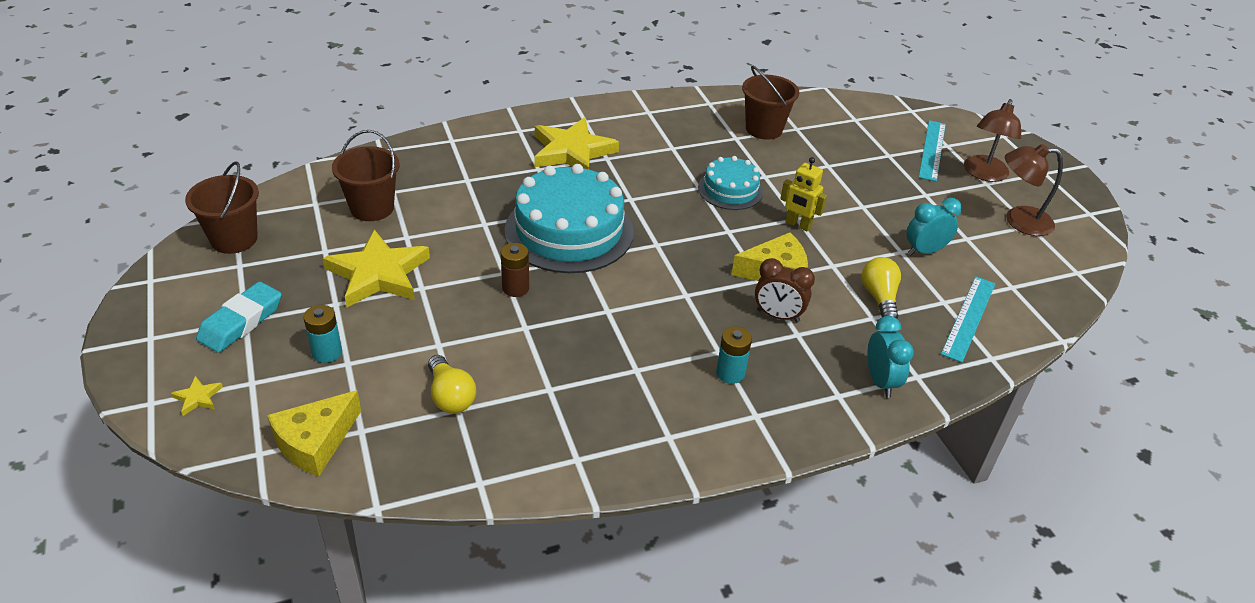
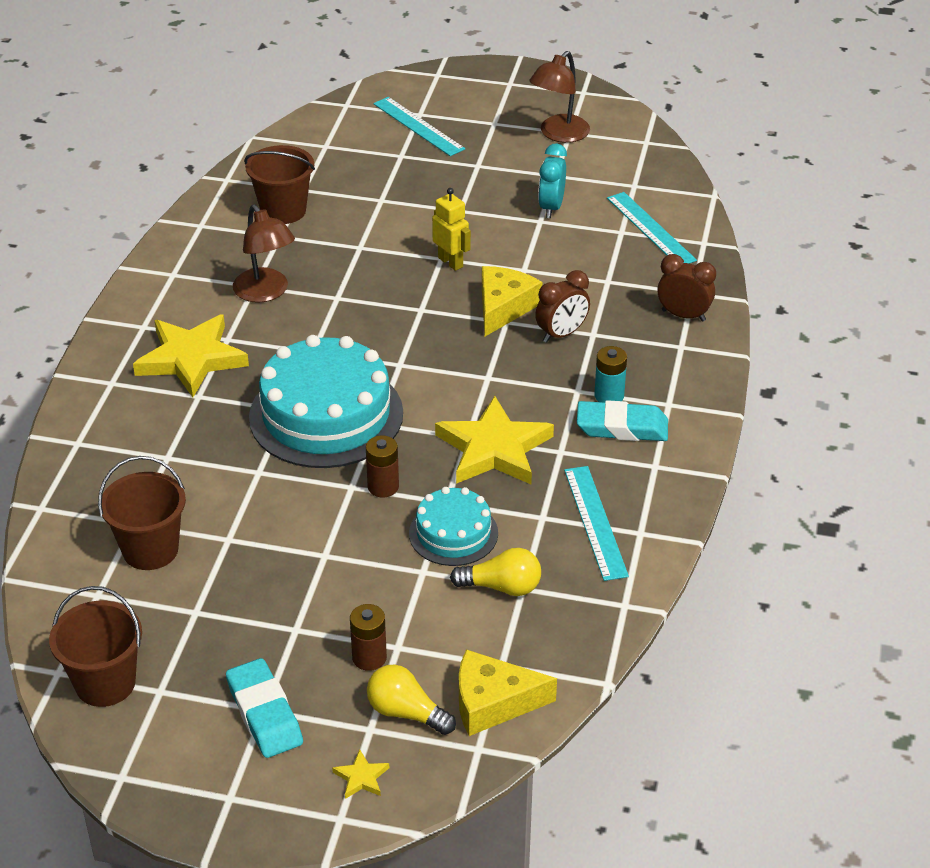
camera: 55 degrees left, 0 degrees up
yellow cheese [267,390,361,476] -> yellow cheese turned 105 degrees clockwise [459,650,557,736]
turquoise battery [303,305,342,363] -> brown battery [350,604,387,671]
yellow star [323,229,430,307] -> yellow star moved to [435,396,554,484]
turquoise cake [698,156,763,210] -> turquoise cake moved to [409,487,498,566]
yellow robot [780,157,827,231] -> yellow robot turned 105 degrees counterclockwise [432,188,471,271]
yellow light bulb [861,257,901,319] -> yellow light bulb moved to [367,664,456,735]
turquoise clock [867,316,914,398] -> brown clock [657,254,716,322]
brown lamp [964,99,1021,182] -> brown lamp moved to [233,205,295,303]
none -> turquoise ruler [564,466,629,581]
none -> turquoise eraser [577,400,668,441]

